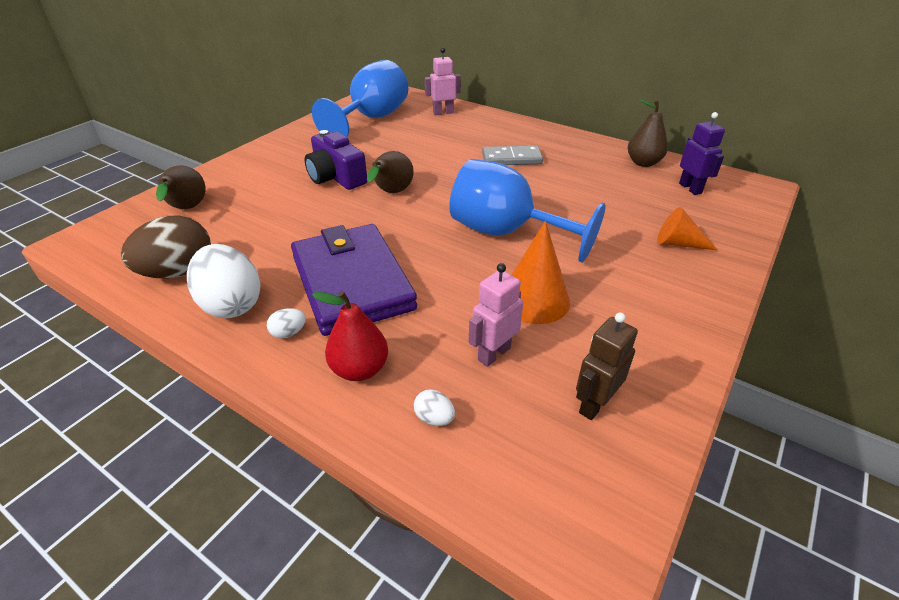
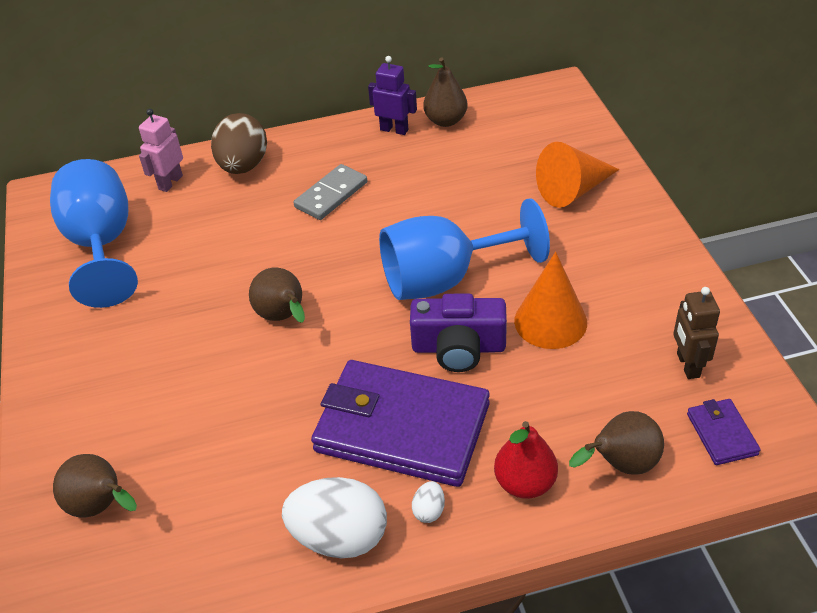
camera: 45 degrees left, 5 degrees up
brown egg [121,216,211,279] -> brown egg moved to [211,113,267,174]
purple camera [305,130,367,190] -> purple camera moved to [410,293,507,372]
white egg [414,389,455,426] -> brown pear [569,411,664,475]
pink robot [469,263,523,367] -> none
orange cone [657,207,717,250] -> orange cone [536,142,620,208], size x1.53
purple robot [679,112,725,195] -> purple robot moved to [368,56,417,135]
none -> purple wallet [687,399,761,465]

